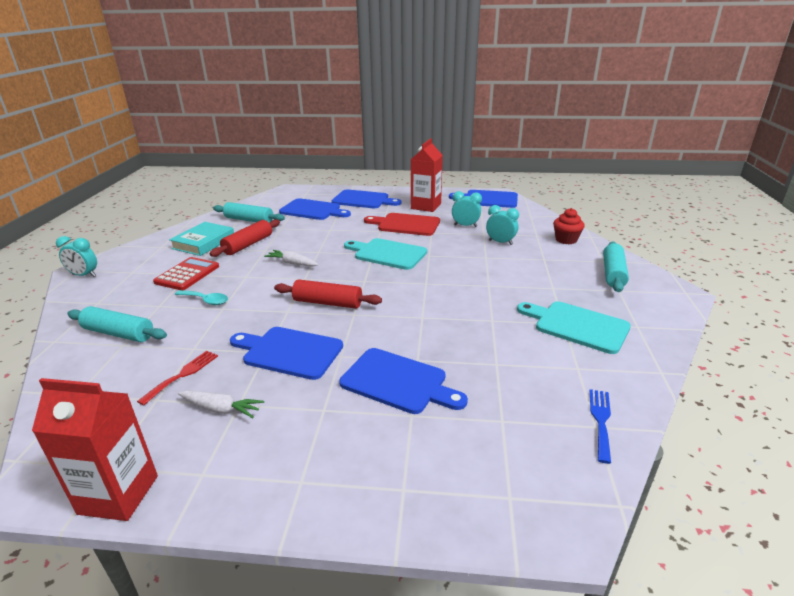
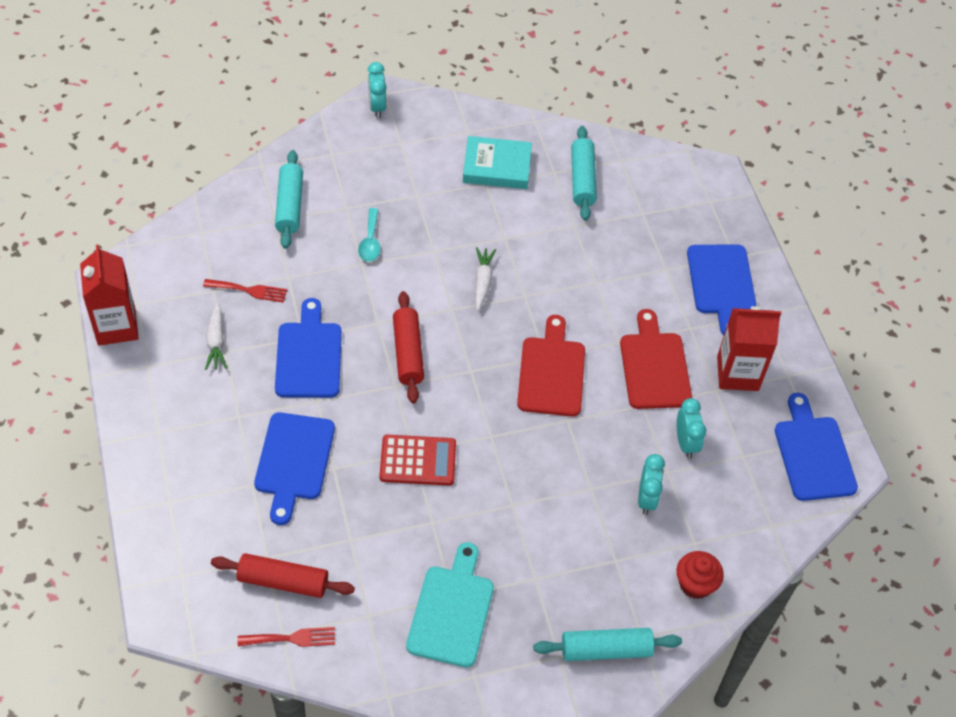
camera: 65 degrees right, 25 degrees up
red calculator [153,257,219,290] -> red calculator moved to [380,435,456,486]
red rolling pin [210,219,280,257] -> red rolling pin moved to [211,553,355,598]
blue cutting board [279,198,351,220] -> none
turquoise cutting board [344,238,427,270] -> red cutting board [517,315,585,417]
blue fork [590,389,611,464] -> red fork [238,627,335,647]

